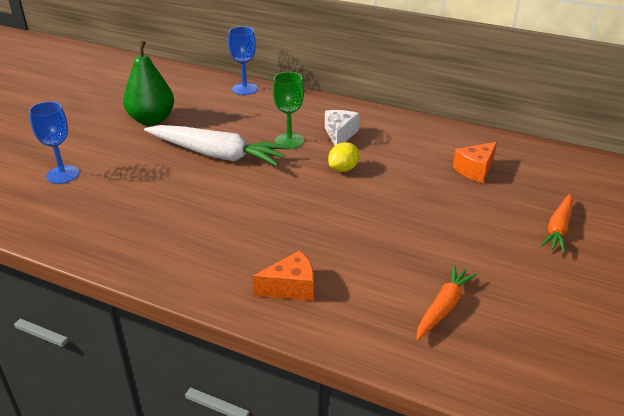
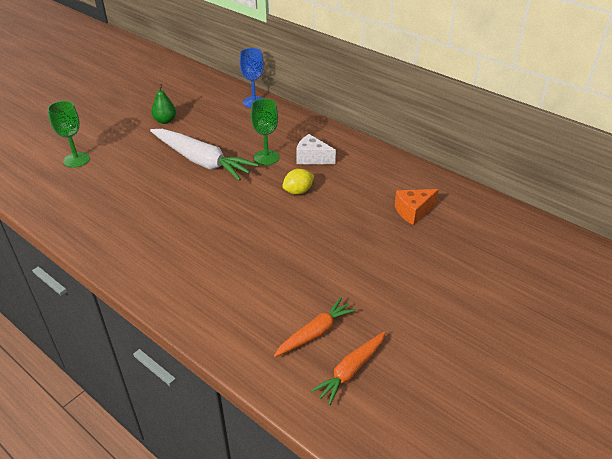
camera: 15 degrees right, 5 degrees up
blue goblet [29,101,79,184] -> green goblet [48,101,90,168]
green pear [123,41,174,125] -> green pear [151,84,176,124], size x0.58
orange cheese [253,250,314,301] -> none
white cheese [325,110,360,145] -> white cheese turned 90 degrees counterclockwise [296,134,336,164]
orange carrot [540,194,573,253] -> orange carrot moved to [311,332,385,405]

